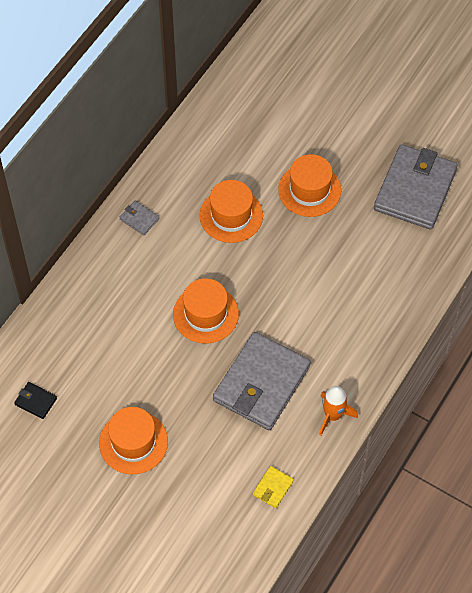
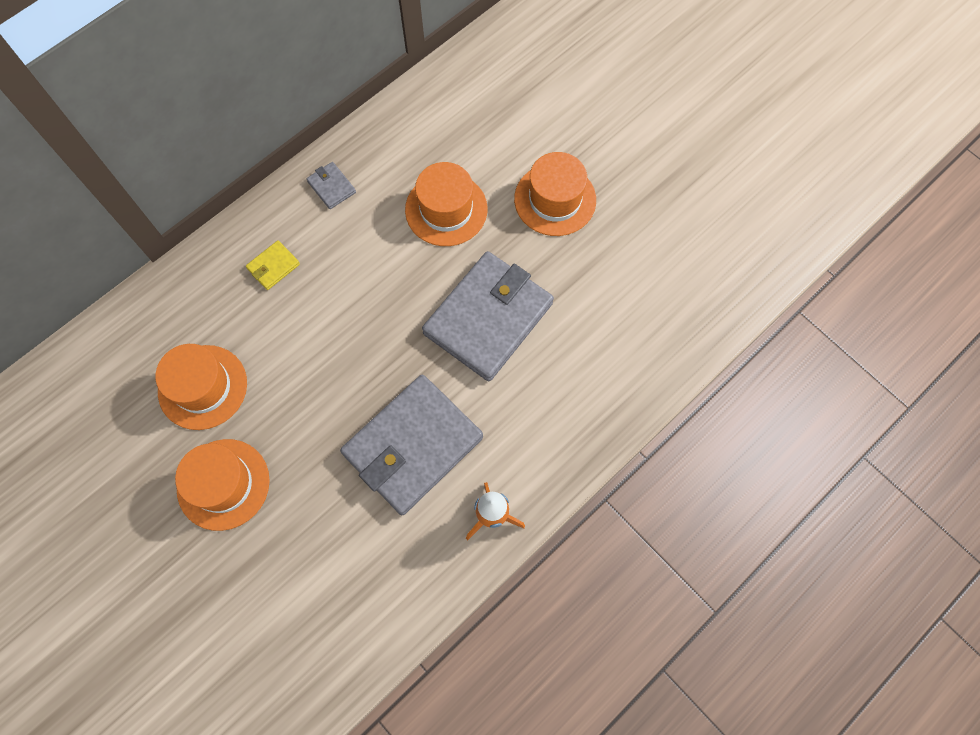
camera: 15 degrees right, 10 degrees up
black wallet [14,382,57,419] -> none
orange hat [173,278,239,343] -> orange hat moved to [155,344,247,430]
yellow wallet [253,466,294,508] -> yellow wallet moved to [246,240,300,290]
grey wallet [374,145,458,230] -> grey wallet moved to [422,251,554,381]

